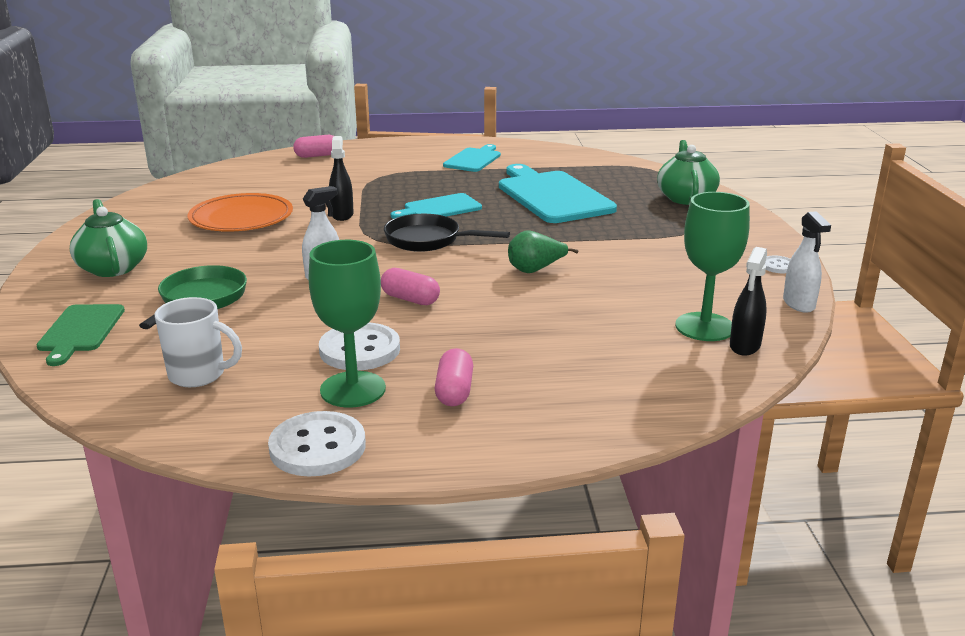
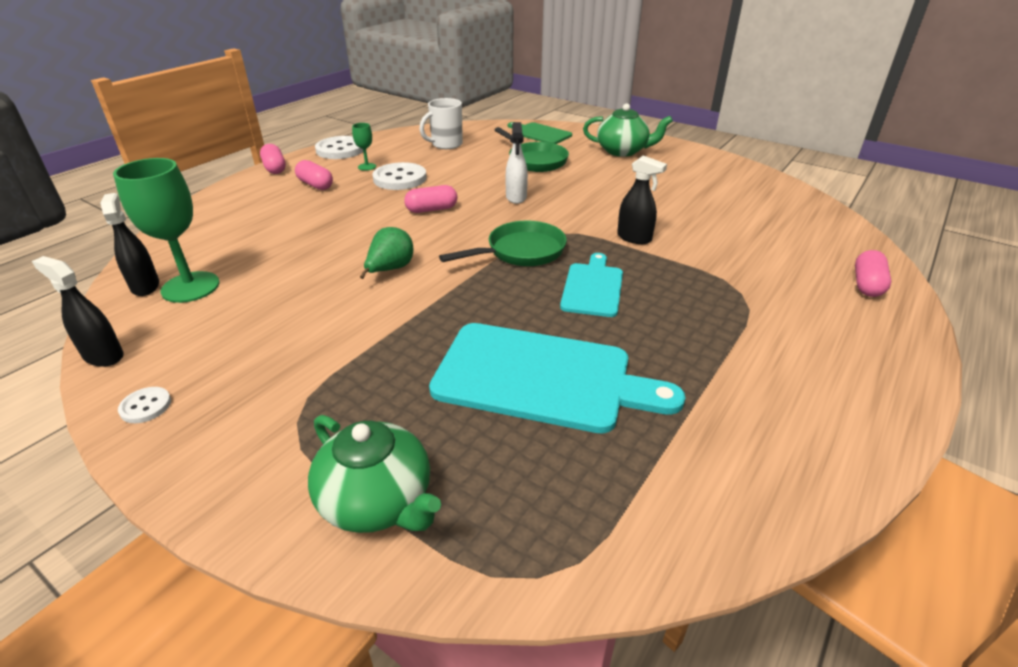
camera: 130 degrees right, 10 degrees up
orange plate [188,193,293,232] -> none
green goblet [309,240,386,407] -> green goblet [352,123,376,171], size x0.47
black pan [384,214,510,252] -> green pan [439,220,567,266]
turquoise cutting board [443,144,501,172] -> none
white spray bottle [783,211,831,313] -> black spray bottle [32,256,124,367]
none -> pink capsule [260,144,286,174]

